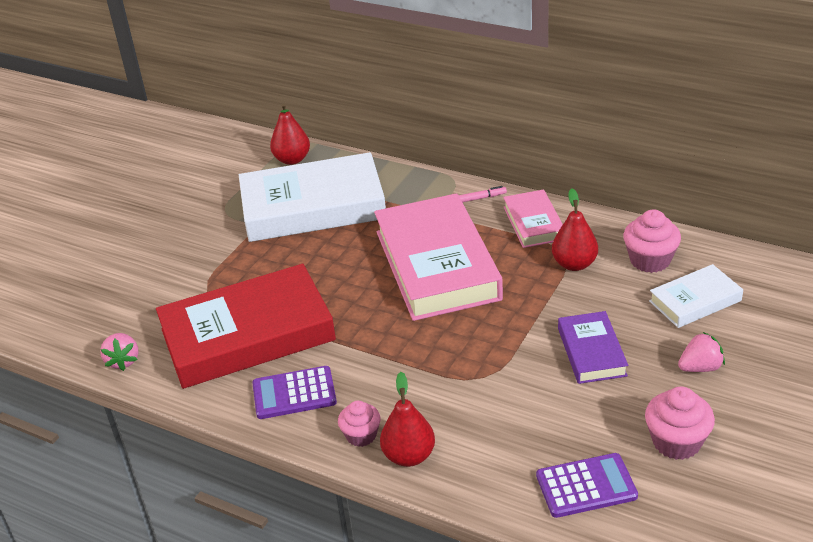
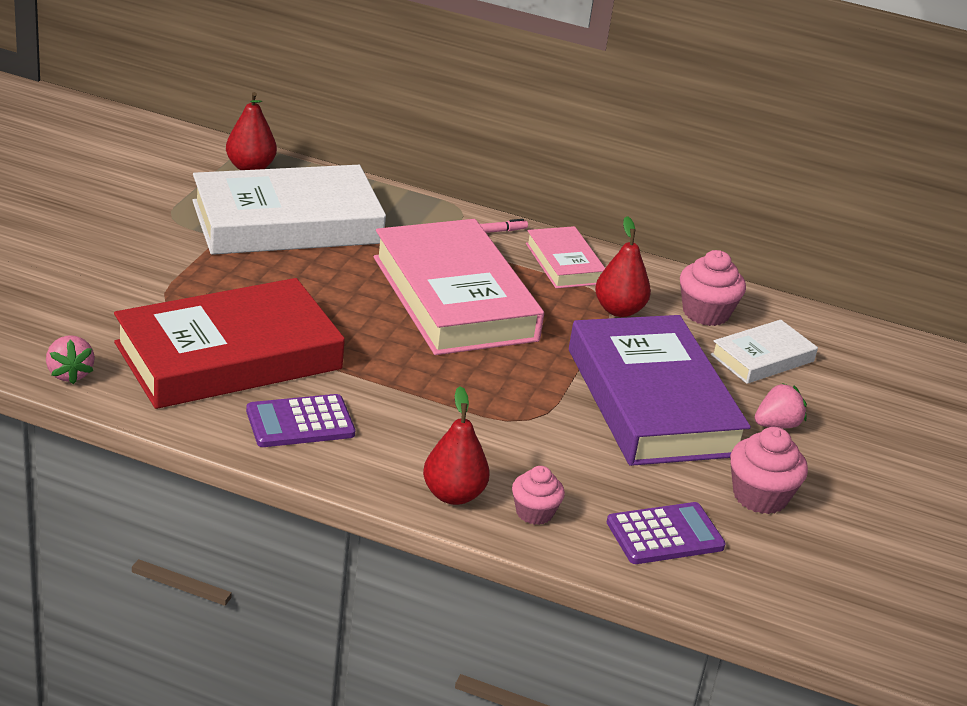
camera: 15 degrees left, 5 degrees down
pink cupcake [338,401,381,447] -> pink cupcake moved to [512,466,565,525]
purple book [558,311,628,384] -> purple book [569,315,751,466], size x2.01

